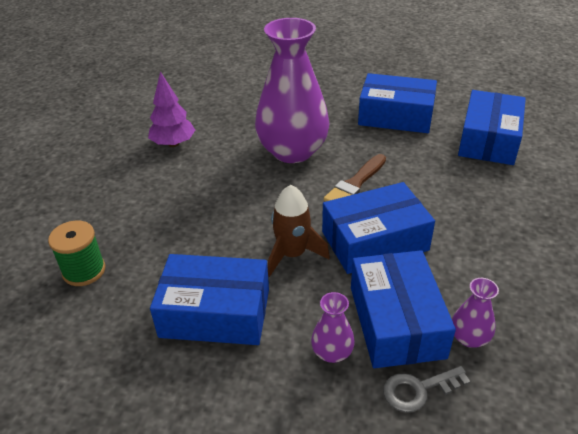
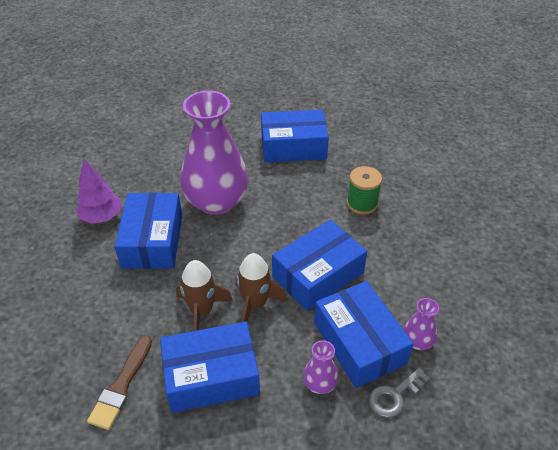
camera: 20 degrees left, 5 degrees up
green spool [48,220,105,286] -> green spool moved to [347,166,382,215]
brown brush [324,154,386,202] -> brown brush moved to [87,336,152,430]
blue box [458,90,526,165] -> blue box moved to [114,193,182,269]
none -> brown rocket [176,260,233,331]

